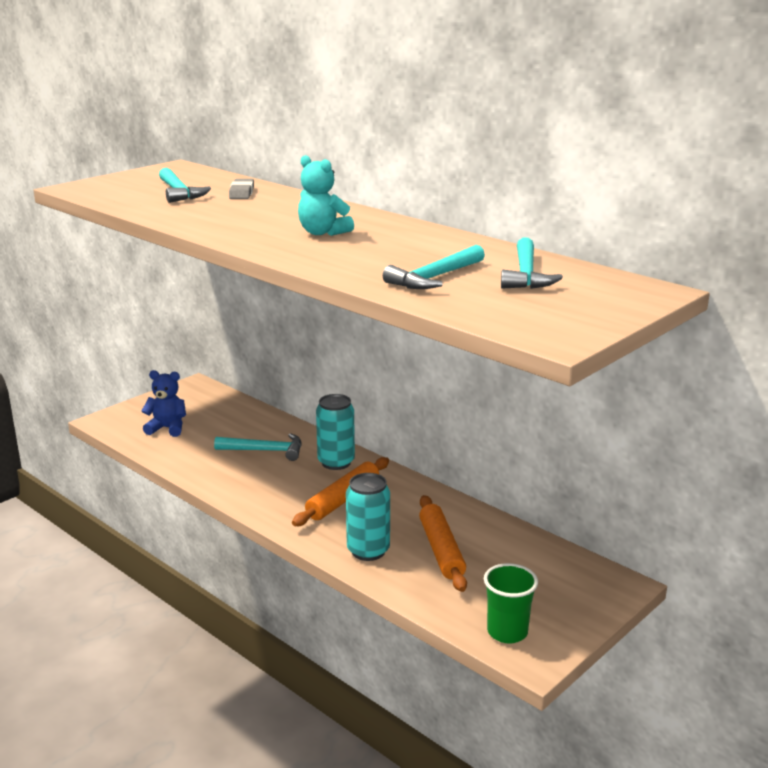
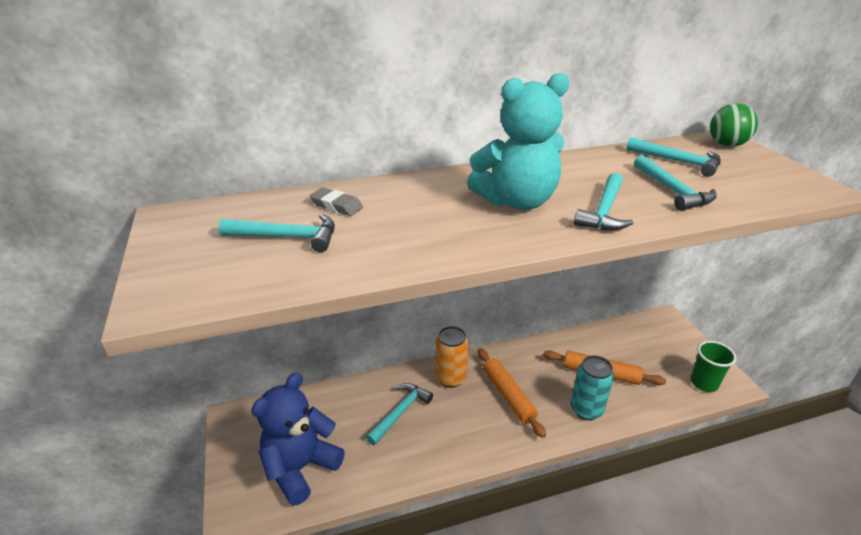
camera: 60 degrees left, 10 degrees up
blue teddy bear [142,370,186,437] -> blue teddy bear [251,373,345,506], size x1.71
turquoise teddy bear [298,155,354,236] -> turquoise teddy bear [467,73,569,210], size x1.71
turquoise can [316,394,355,470] -> orange can [435,326,468,388]
none -> turquoise hammer [574,173,633,230]
none -> green ball [710,103,758,147]

